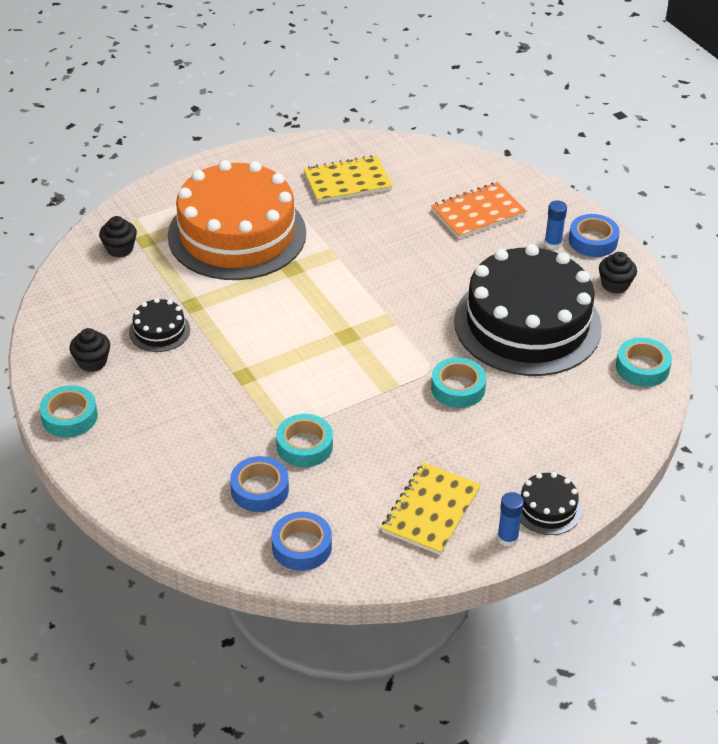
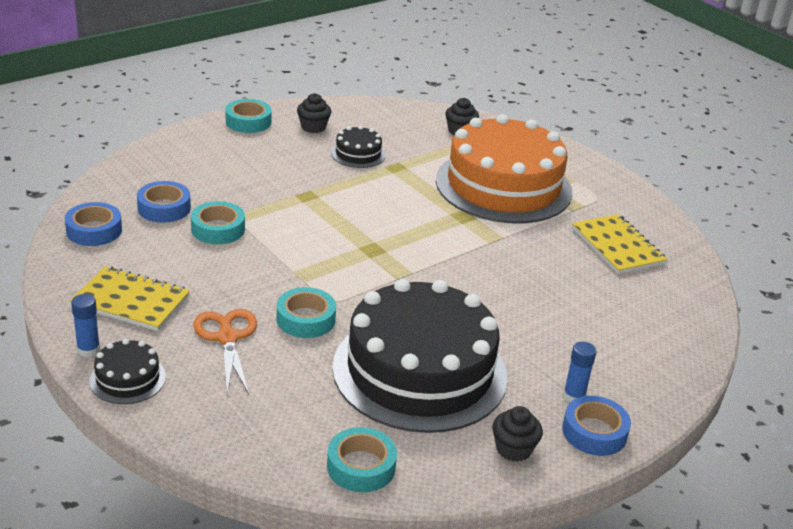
camera: 80 degrees right, 10 degrees down
orange notebook [431,182,526,239] -> none
none -> orange scissors [193,309,257,394]

